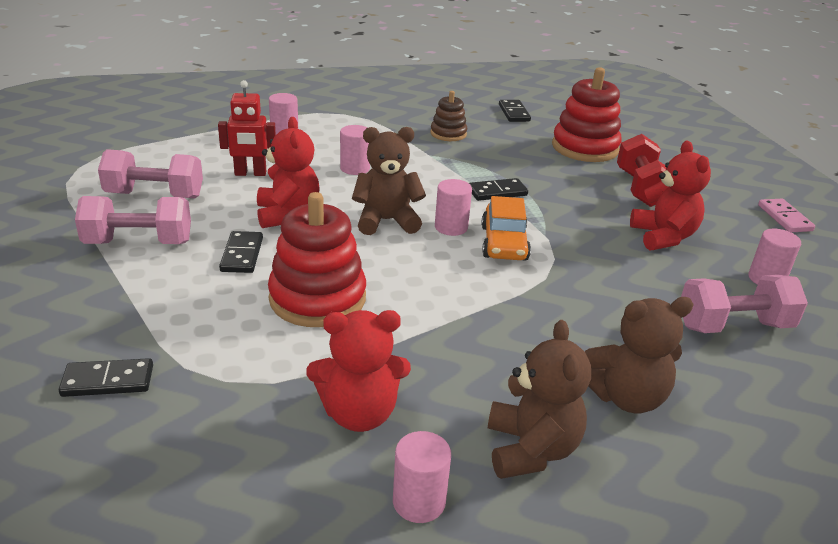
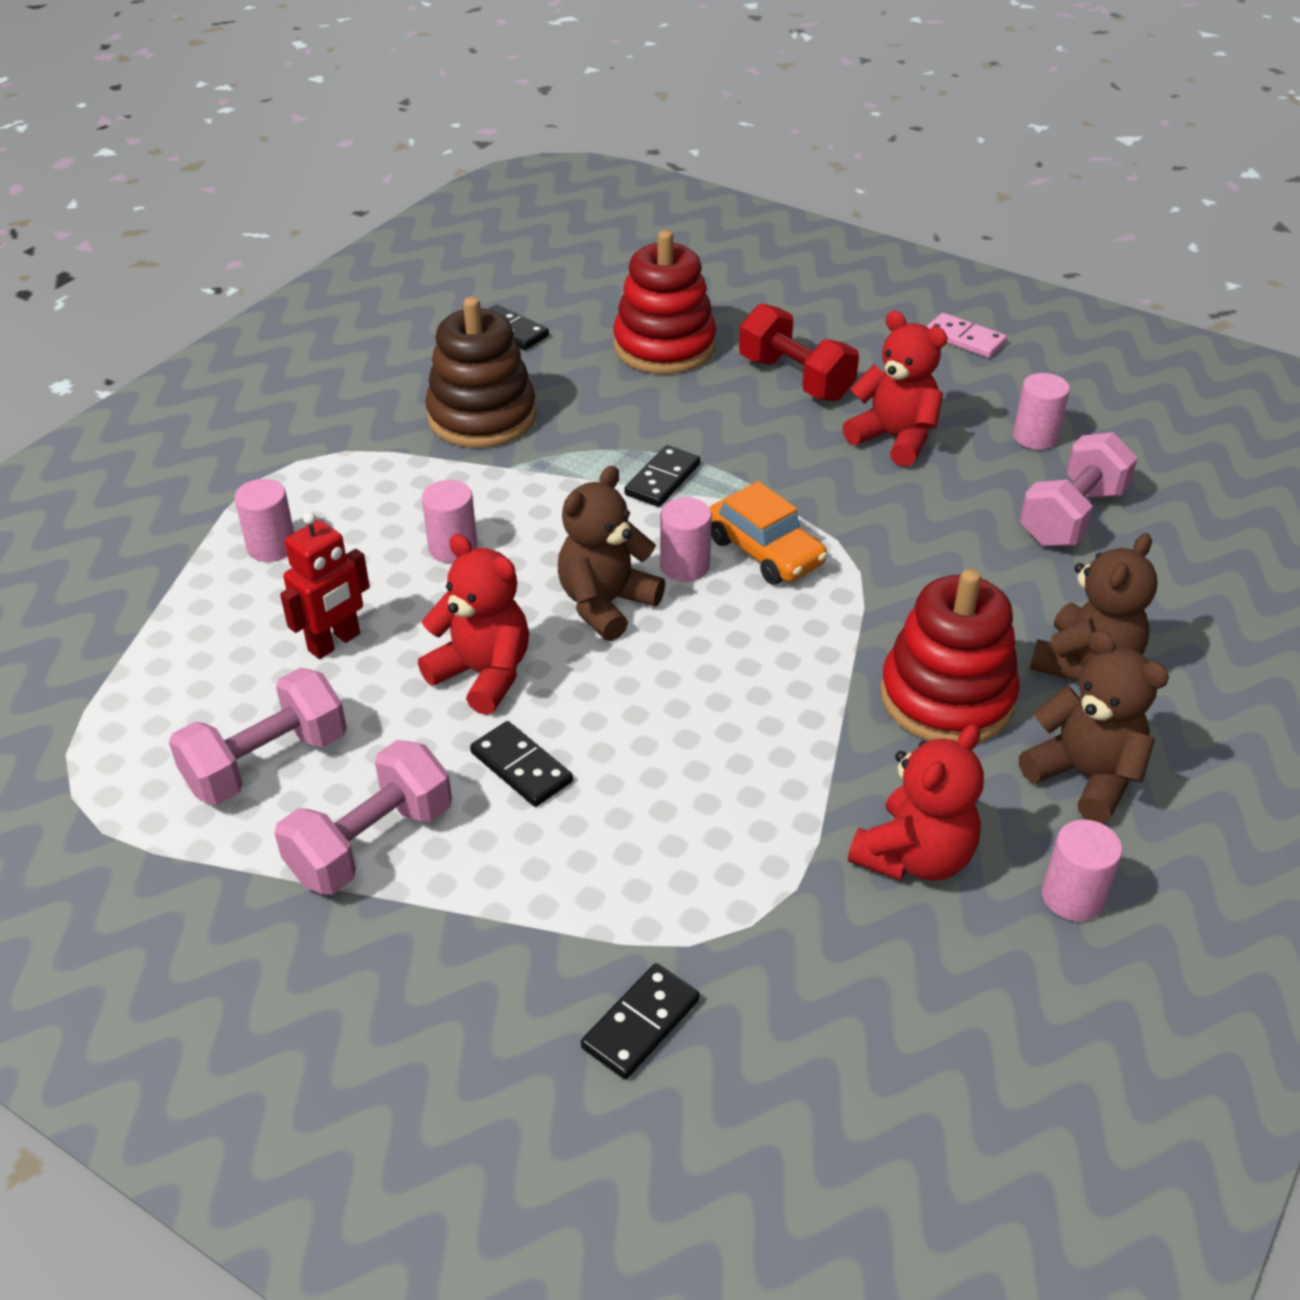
camera: 40 degrees left, 10 degrees up
red stacking toy [268,192,366,327] -> red stacking toy moved to [880,569,1020,743]
brown stacking toy [430,91,467,141] -> brown stacking toy [425,297,536,448], size x1.80

